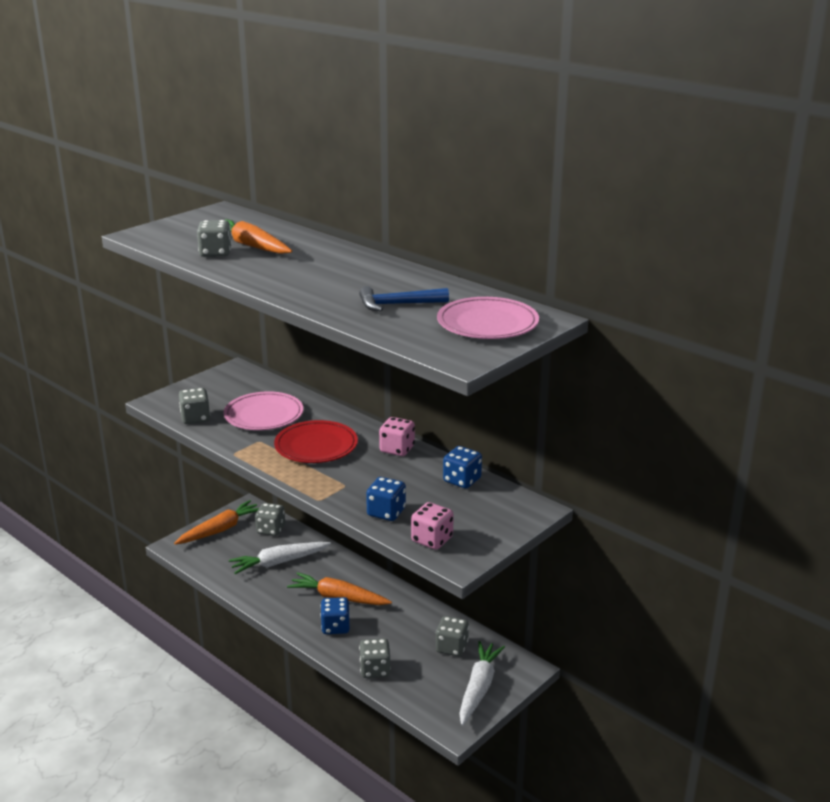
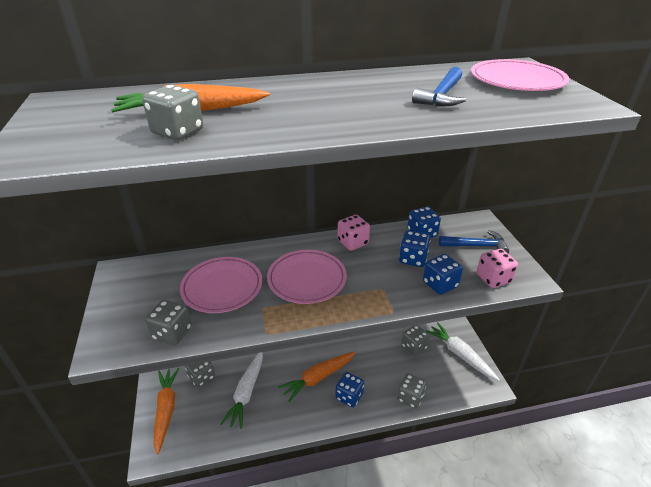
camera: 55 degrees left, 10 degrees up
red plate [274,420,358,463] -> pink plate [267,250,347,304]
none -> blue dice [399,231,430,267]
none -> blue hammer [439,230,509,253]

